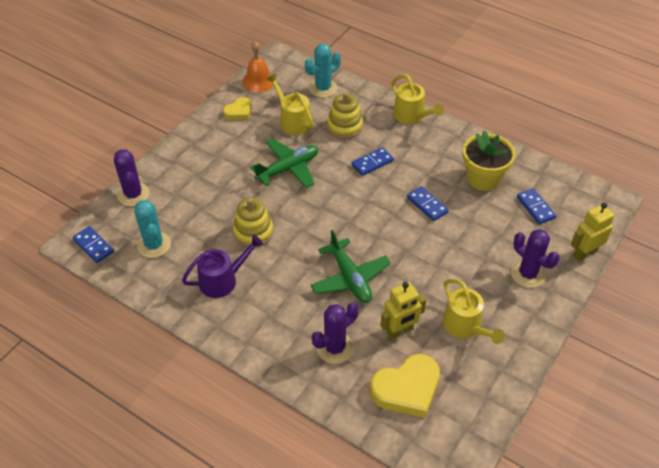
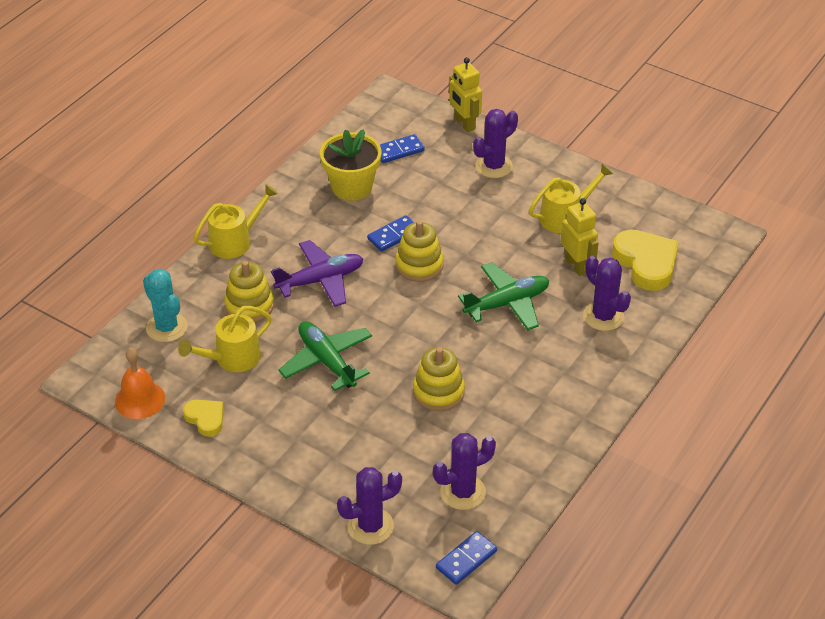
camera: 90 degrees left, 5 degrees down
turquoise cactus [135,200,171,258] -> purple cactus [433,433,496,510]
purple watering can [182,235,263,298] -> none
blue domino [352,147,394,176] -> purple plane [271,240,363,307]
none -> yellow stacking toy [395,220,444,282]

